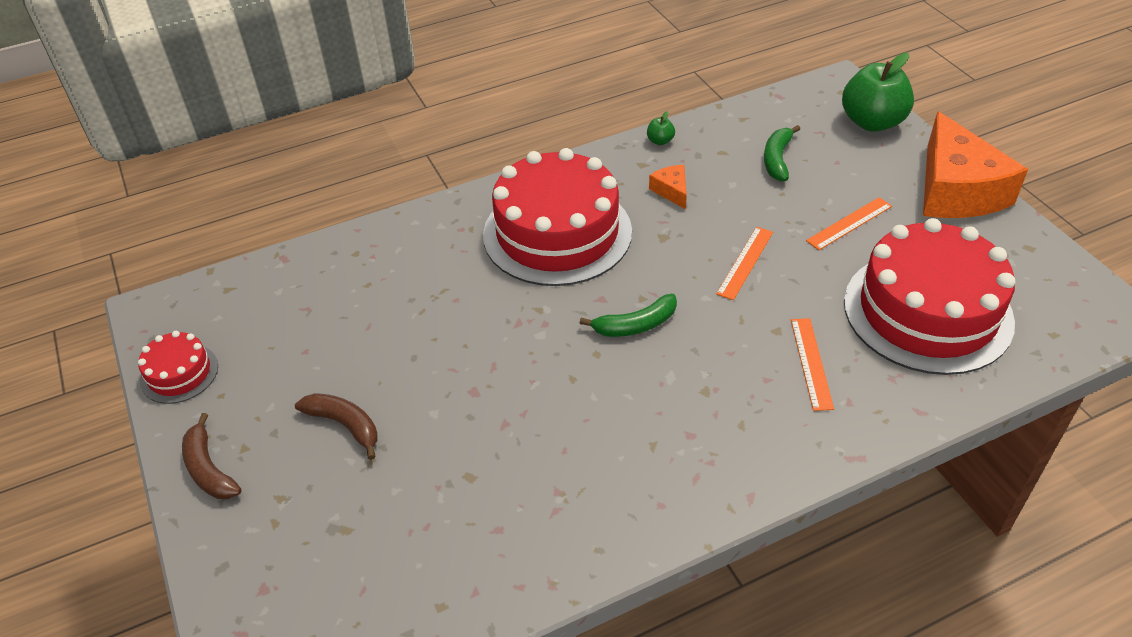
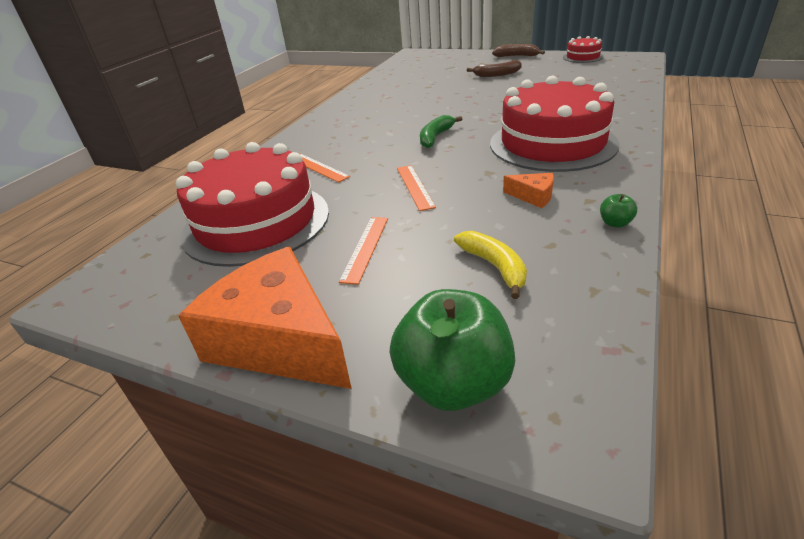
camera: 140 degrees right, 10 degrees down
green banana [764,125,800,181] -> yellow banana [454,231,527,299]

